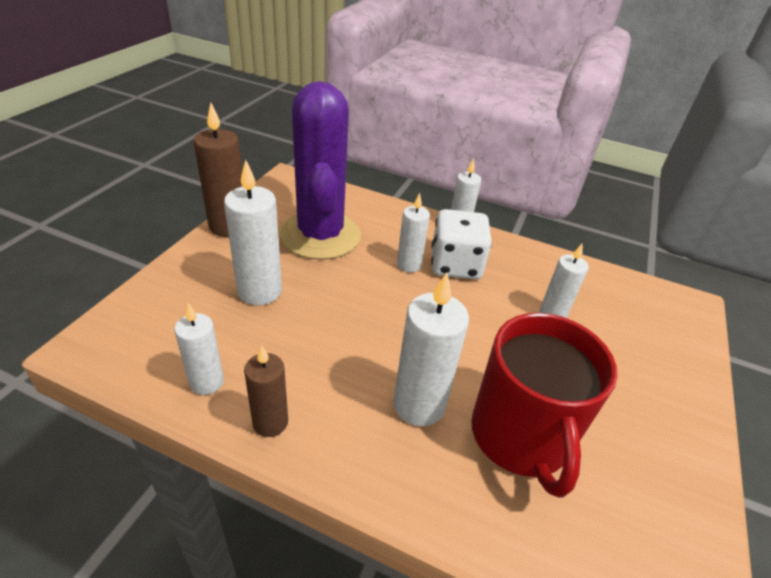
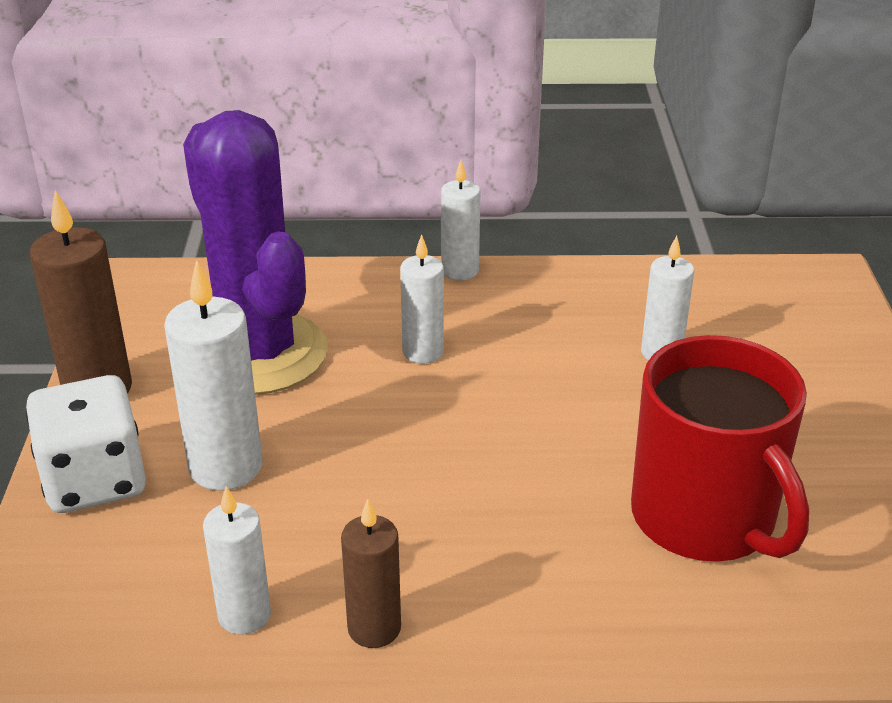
camera: 20 degrees left, 5 degrees down
white candle [393,273,469,426] -> none
white dice [431,209,492,280] -> white dice moved to [26,375,146,513]

